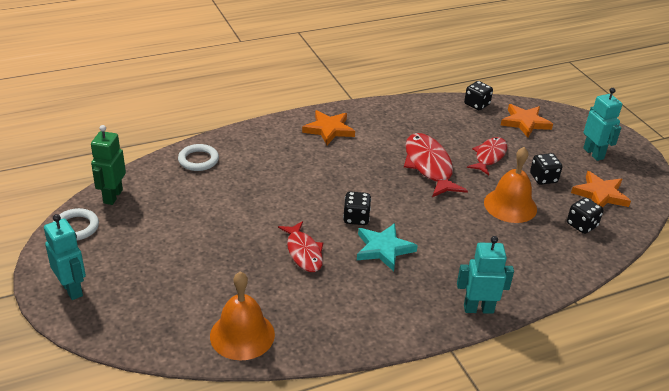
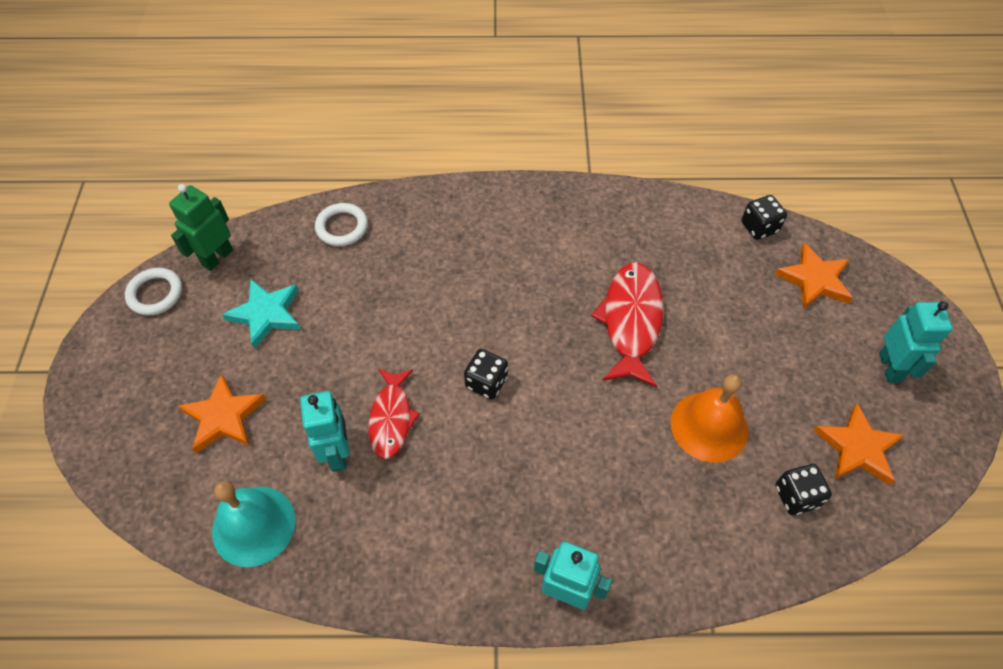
camera: 25 degrees right, 20 degrees up
turquoise robot [44,214,86,300] -> turquoise robot moved to [300,391,350,472]
orange bell [210,271,275,360] -> turquoise bell [212,481,295,567]
orange star [302,110,355,145] -> orange star moved to [178,373,266,453]
turquoise star [357,223,418,271] -> turquoise star moved to [222,279,301,349]
red fish [467,137,507,175] -> none
black dice [530,153,562,185] -> none

